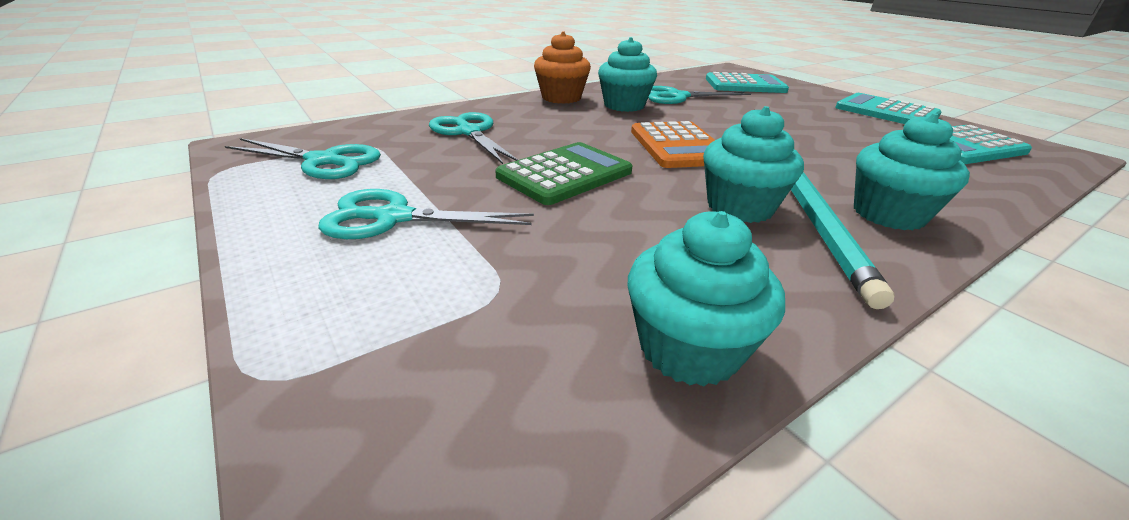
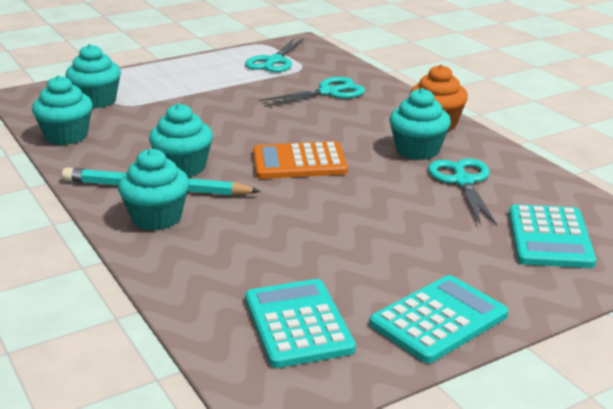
camera: 95 degrees right, 5 degrees down
turquoise scissors [318,189,534,239] -> none
green calculator [495,142,633,205] -> none
none -> turquoise cupcake [66,44,121,108]

